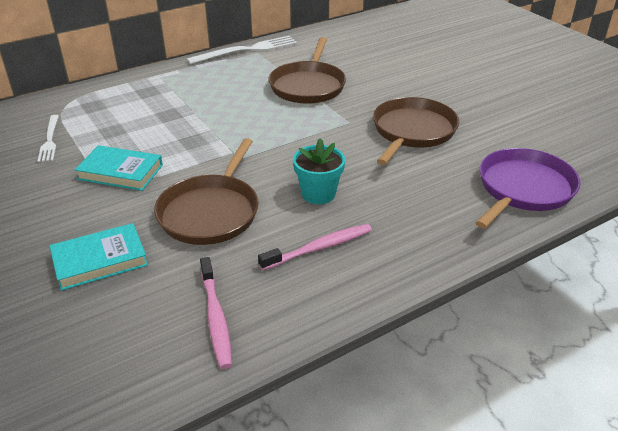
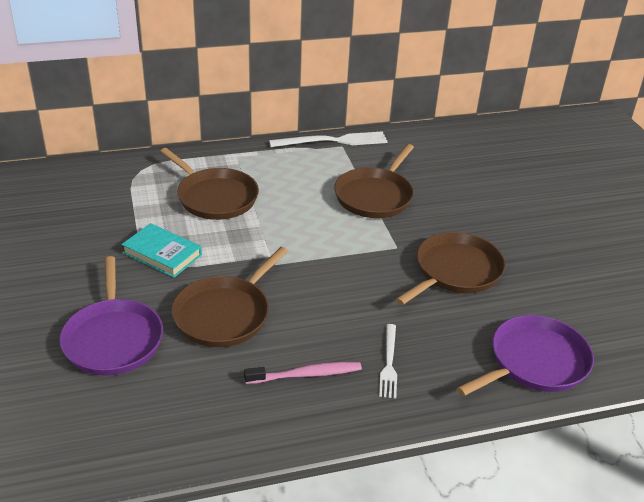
camera: 15 degrees right, 0 degrees up
white fork [38,115,59,162] -> white fork moved to [379,324,397,398]
turquoise book [50,223,148,291] -> purple pan [60,256,163,376]
pink toothbrush [200,257,232,369] -> none
turquoise flower pot [293,138,345,204] -> none
none -> brown pan [160,148,259,220]

